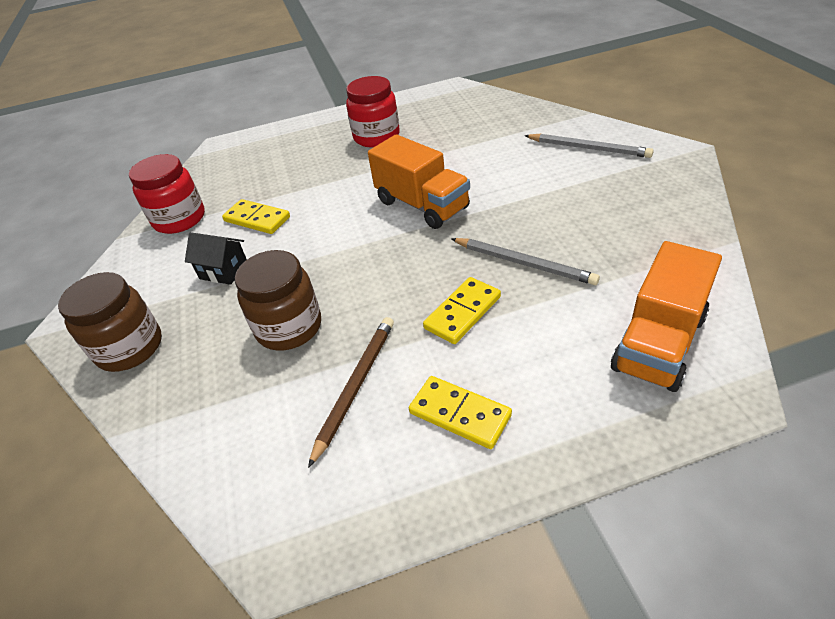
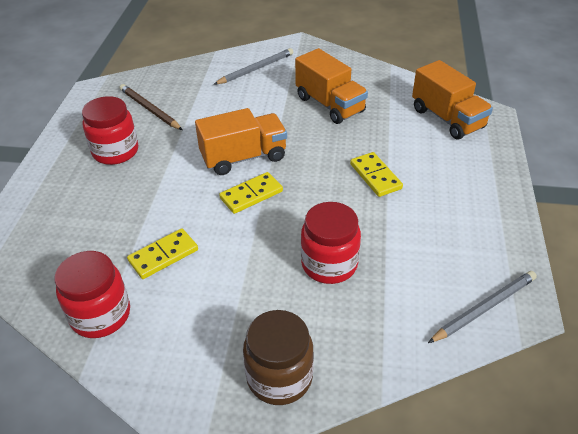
camera: 70 degrees left, 0 degrees up
black house [185,232,247,285] -> none
brown jar [235,250,321,351] -> red jar [301,202,361,284]
brown pencil [308,317,394,468] -> brown pencil moved to [120,84,182,130]
yellow domino [409,376,512,449] -> yellow domino moved to [219,172,283,214]
grey pencil [451,238,600,285] -> grey pencil moved to [428,271,537,343]
none -> orange truck [295,48,368,124]

